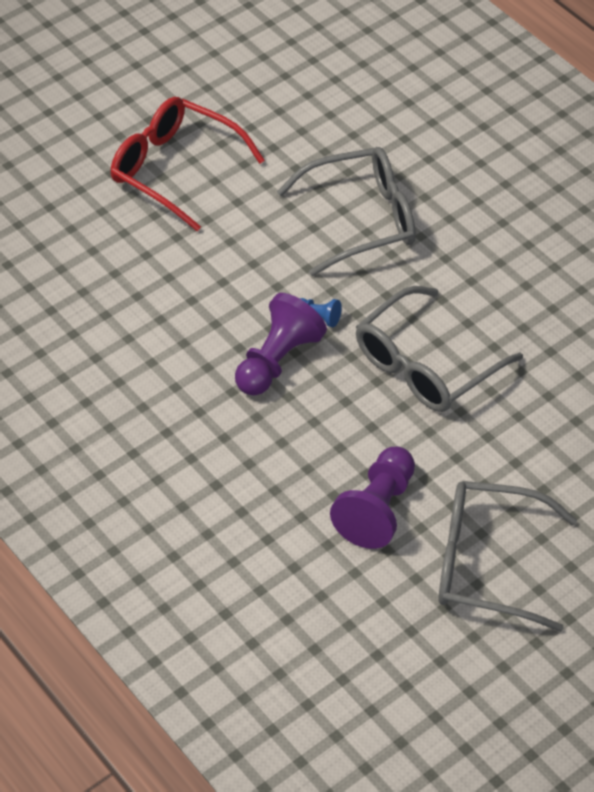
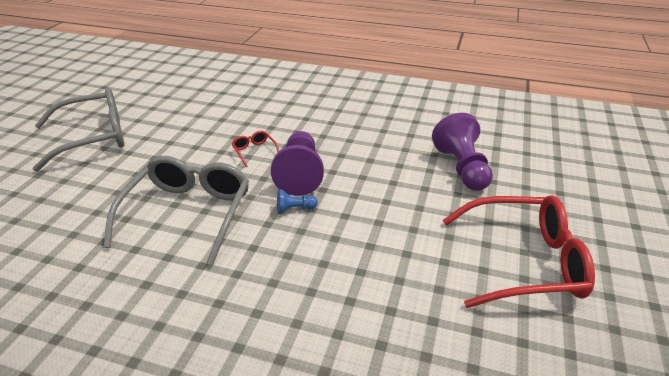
camera: 145 degrees right, 15 degrees down
grey glasses [277,147,416,276] -> none
purple pawn [330,447,415,549] -> purple pawn moved to [432,113,493,191]
none -> red glasses [232,131,279,167]

